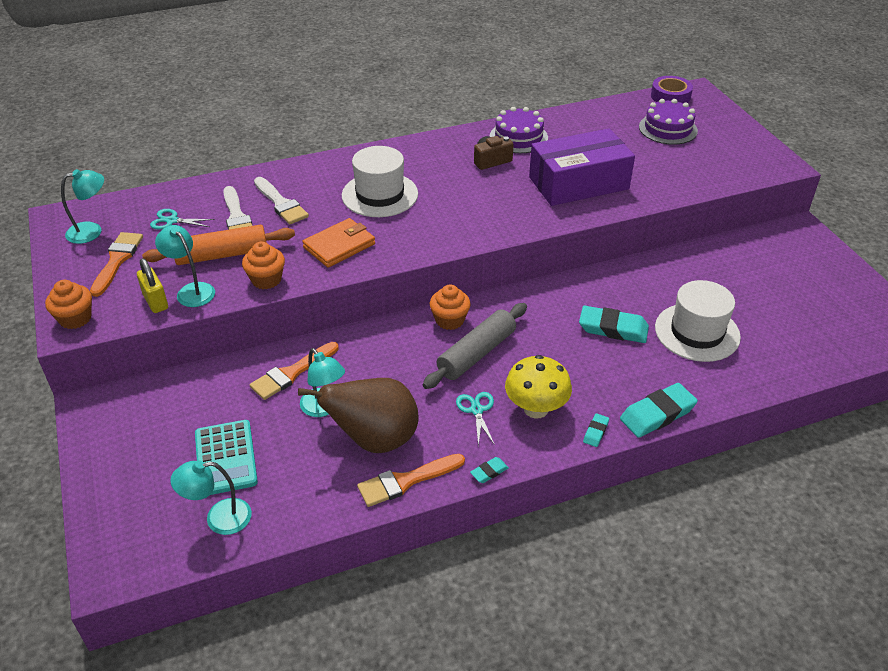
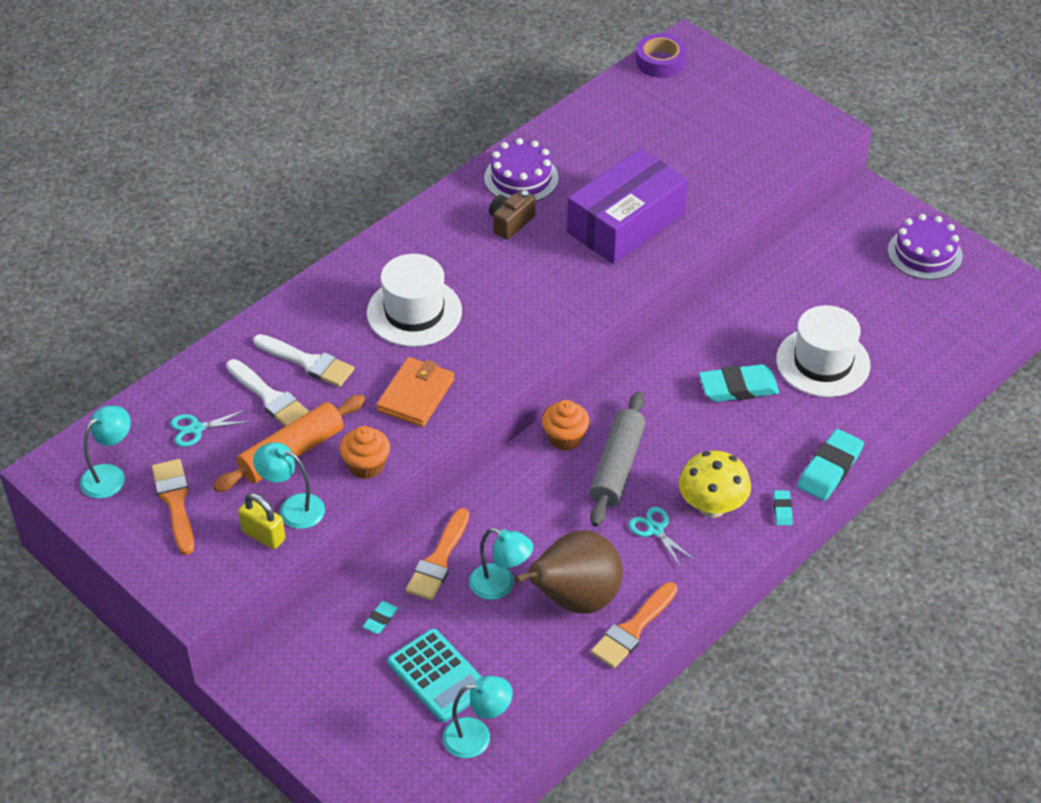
camera: 25 degrees left, 5 degrees up
orange cupcake [45,280,92,329] -> none
turquoise lamp [170,460,252,535] -> turquoise lamp turned 150 degrees counterclockwise [443,676,513,758]
turquoise eraser [470,457,509,483] -> turquoise eraser moved to [363,601,398,634]
purple cake [639,99,698,145] -> purple cake moved to [888,214,963,280]

